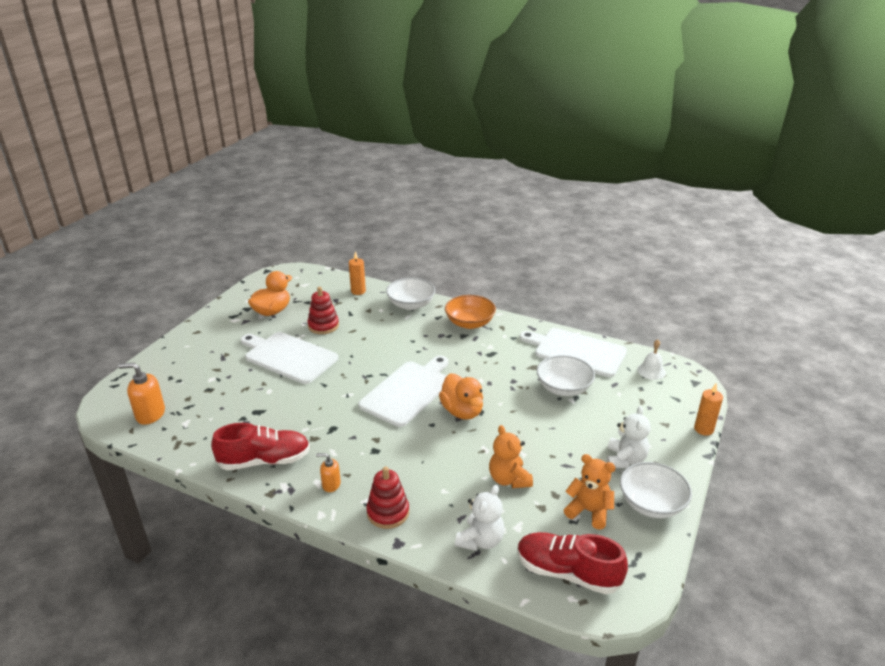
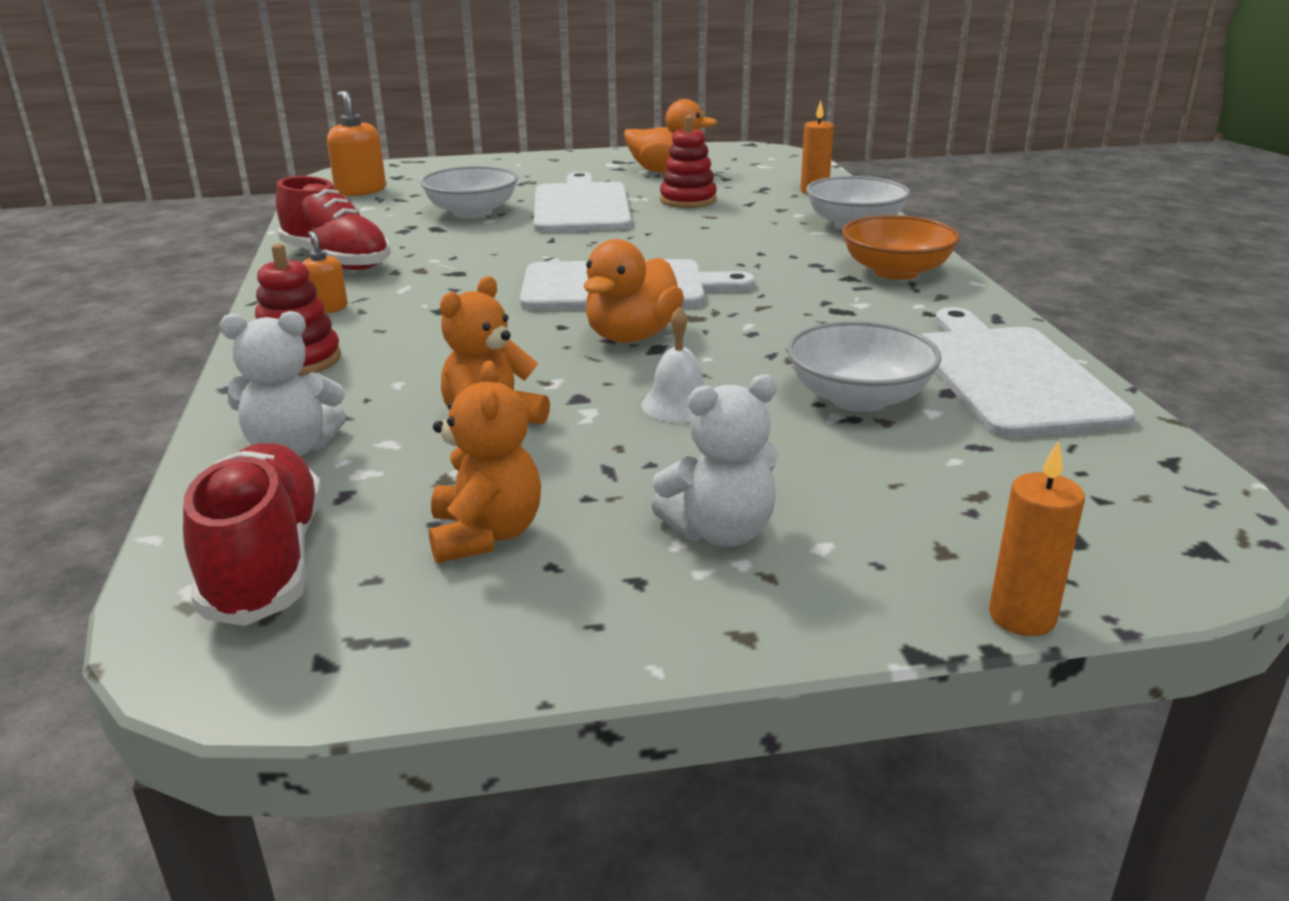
camera: 55 degrees right, 5 degrees down
white bowl [620,462,692,518] -> white bowl moved to [420,166,518,218]
white bell [637,340,666,380] -> white bell moved to [641,307,705,422]

